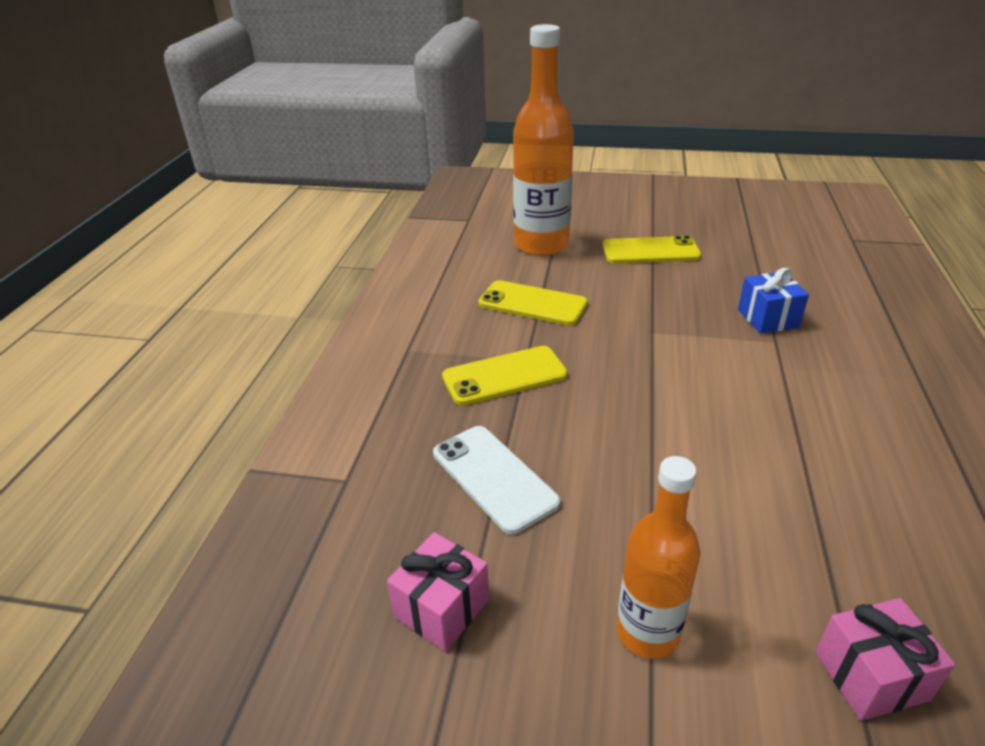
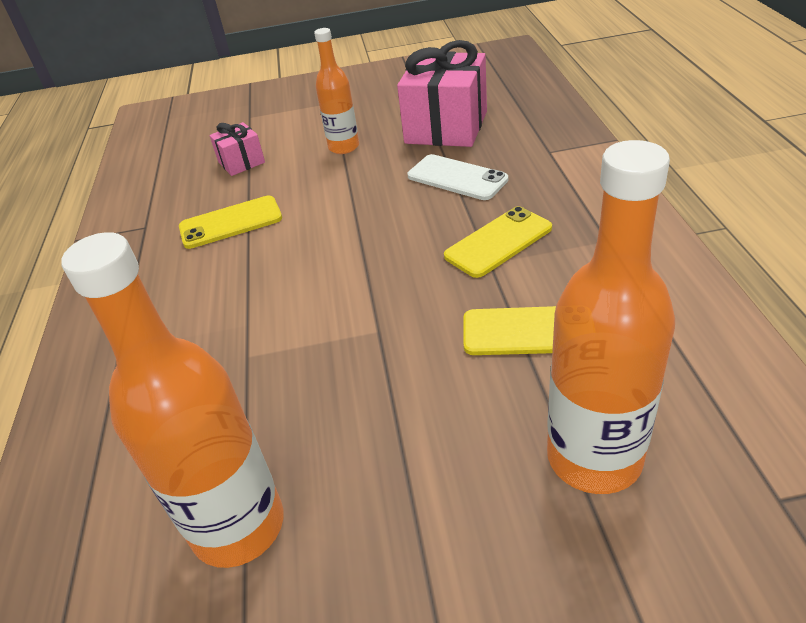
camera: 165 degrees right, 5 degrees up
pink gift [387,532,489,652] -> pink gift [397,40,487,147], size x1.98
yellow phone [602,235,701,263] -> yellow phone moved to [179,196,282,249]
blue gift [738,268,809,334] -> none
none -> orange bottle [61,232,283,568]

